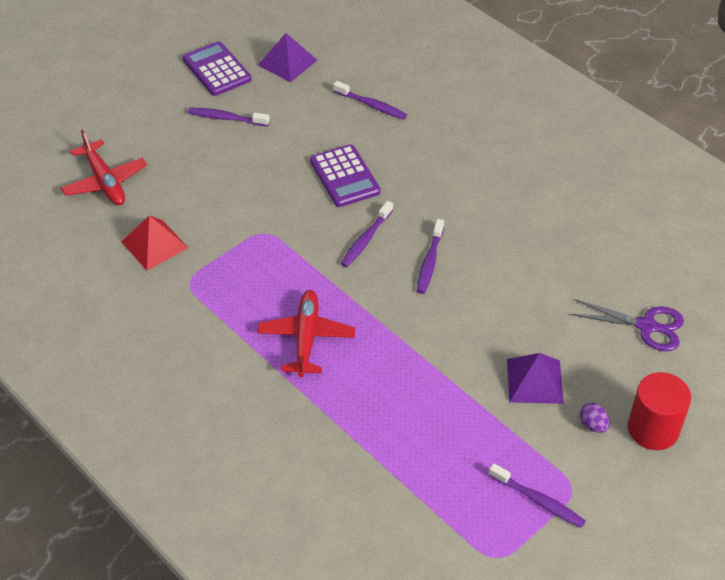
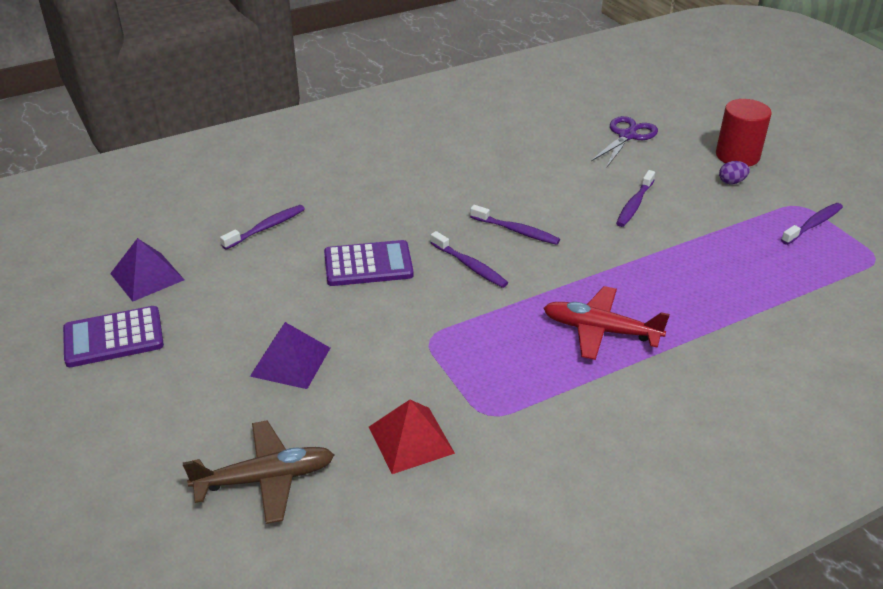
camera: 75 degrees left, 10 degrees down
red plane [61,129,147,205] -> brown plane [183,420,334,524]
purple toothbrush [188,108,270,126] -> purple toothbrush moved to [616,170,655,227]
purple pyramid [507,353,564,404] -> purple pyramid moved to [250,322,330,389]

